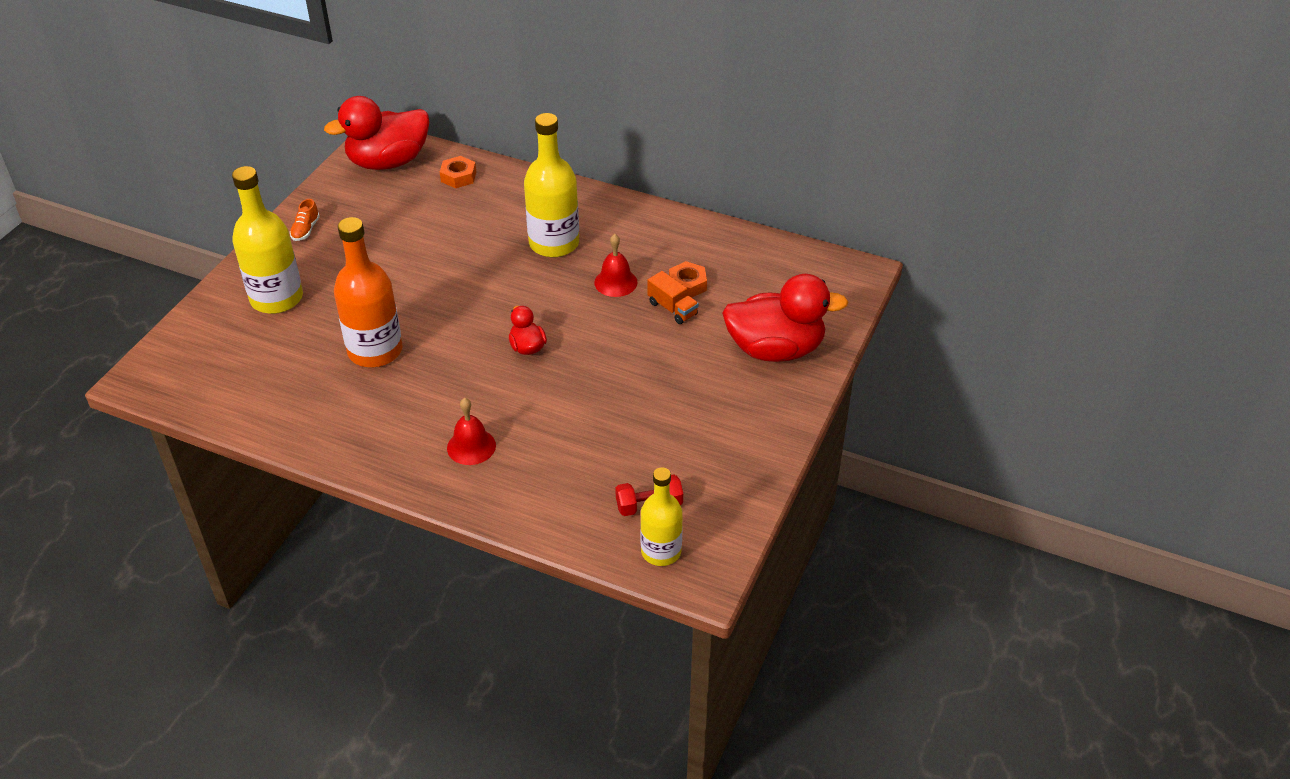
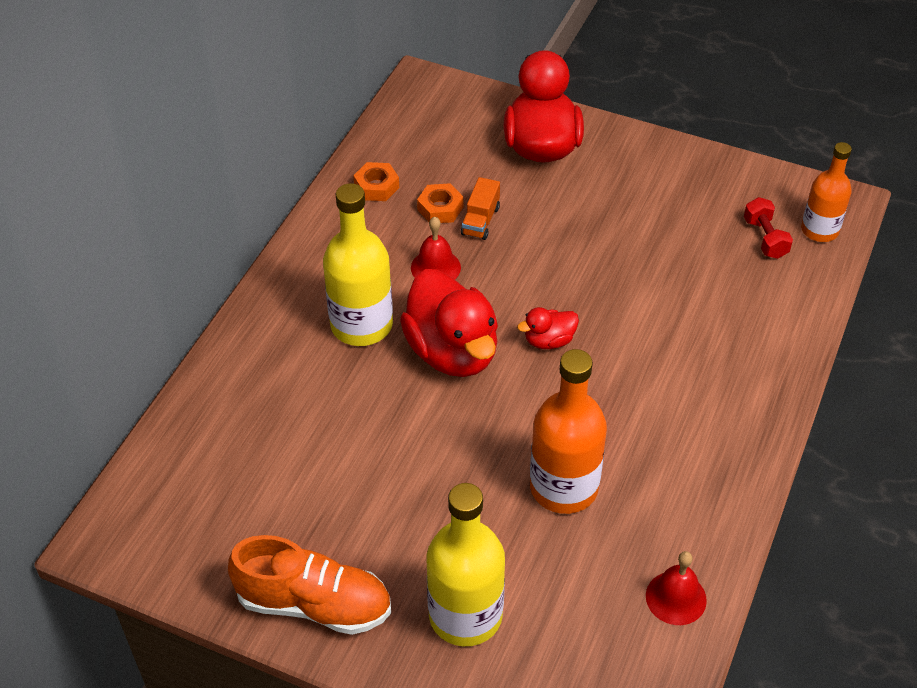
camera: 90 degrees left, 5 degrees up
orange shoe [290,199,320,241] -> orange shoe [228,535,391,635], size x2.30
red duck [324,96,429,170] -> red duck moved to [400,269,498,377]
orange nut [440,156,476,188] -> orange nut moved to [353,162,399,201]
red bell [447,398,496,465] -> red bell moved to [646,551,707,625]
yellow bottle [640,467,683,566] -> orange bottle [801,142,852,242]
orange truck [647,271,699,324] -> orange truck turned 150 degrees clockwise [461,177,500,240]

